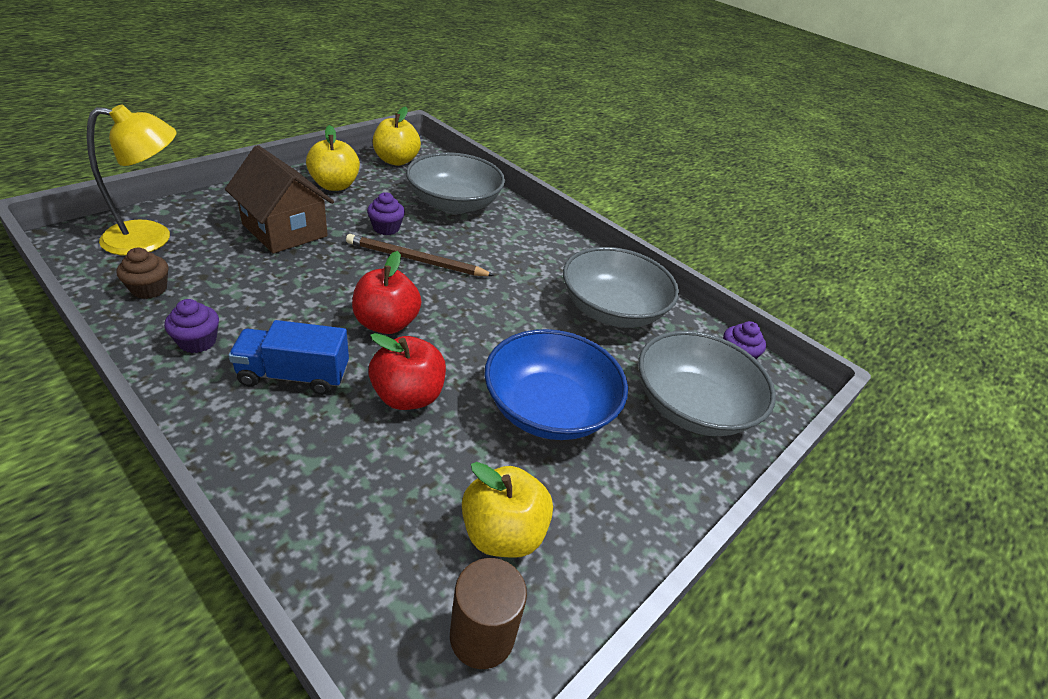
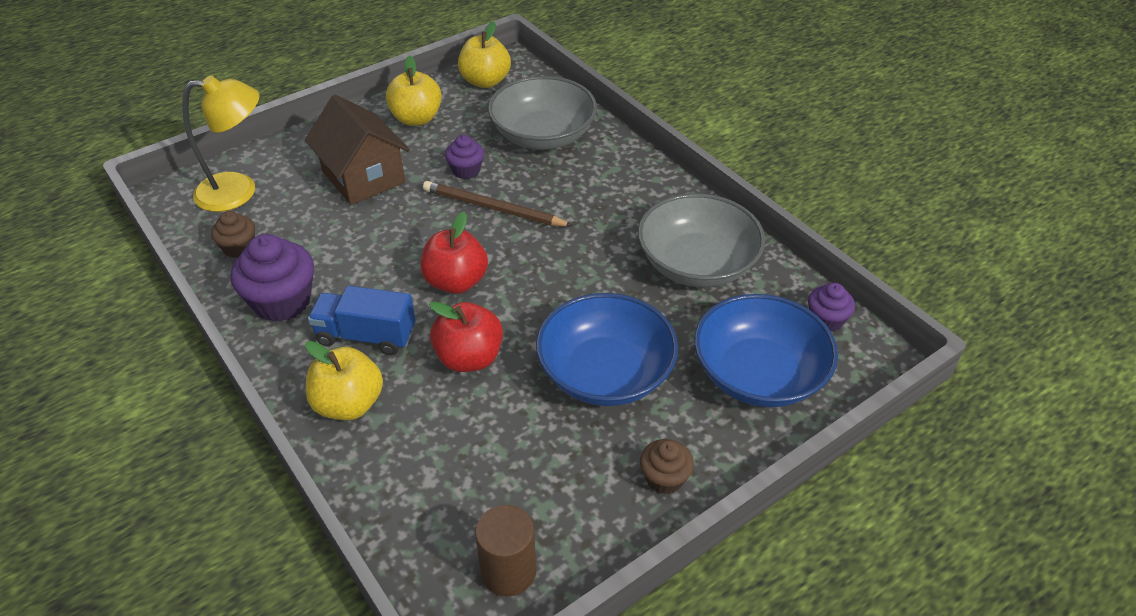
camera: 15 degrees right, 5 degrees up
purple cupcake [164,299,219,353] -> purple cupcake [231,234,314,322], size x1.77
yellow apple [462,462,553,558] -> yellow apple moved to [305,341,383,420]
grey bowl [638,331,776,436] -> blue bowl [694,294,838,407]
none -> brown cupcake [640,439,694,494]

